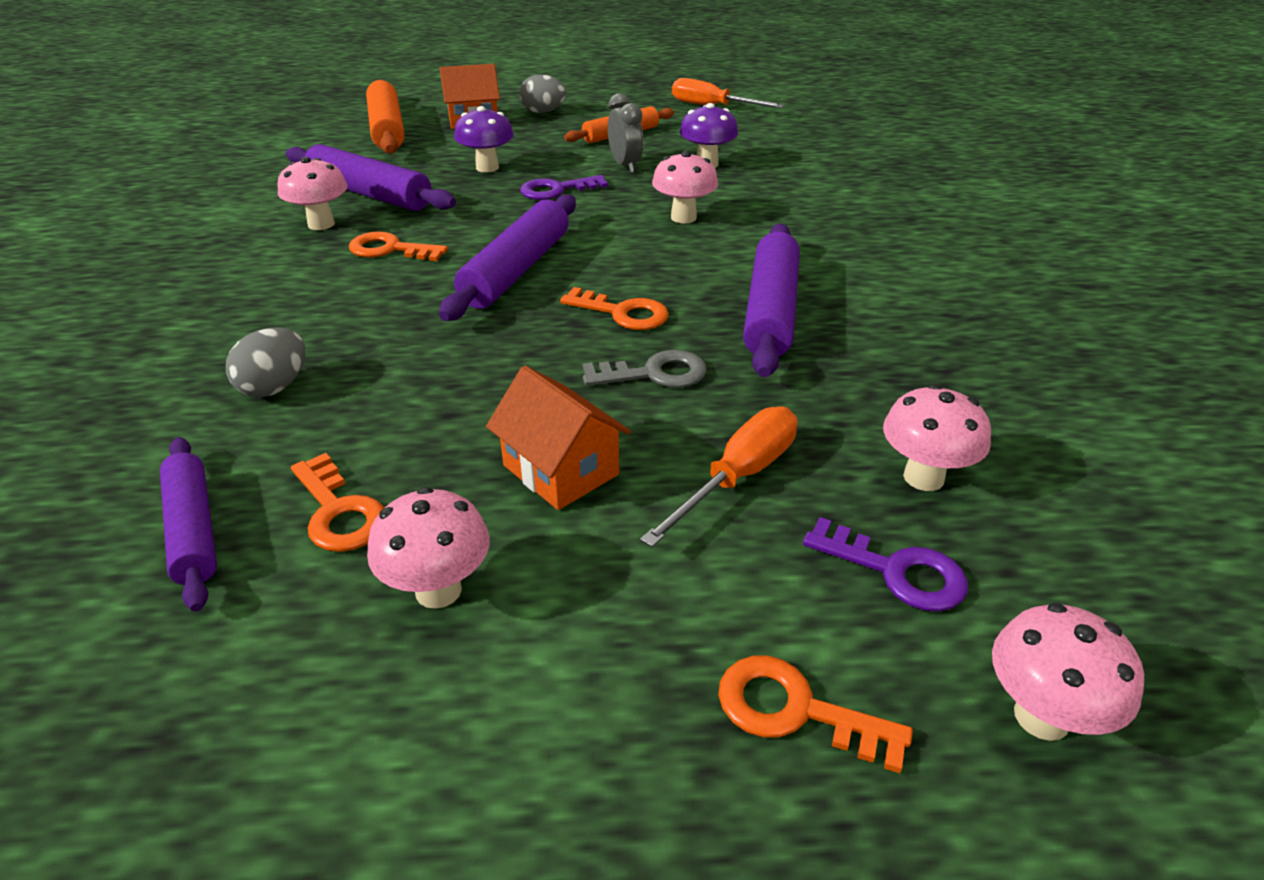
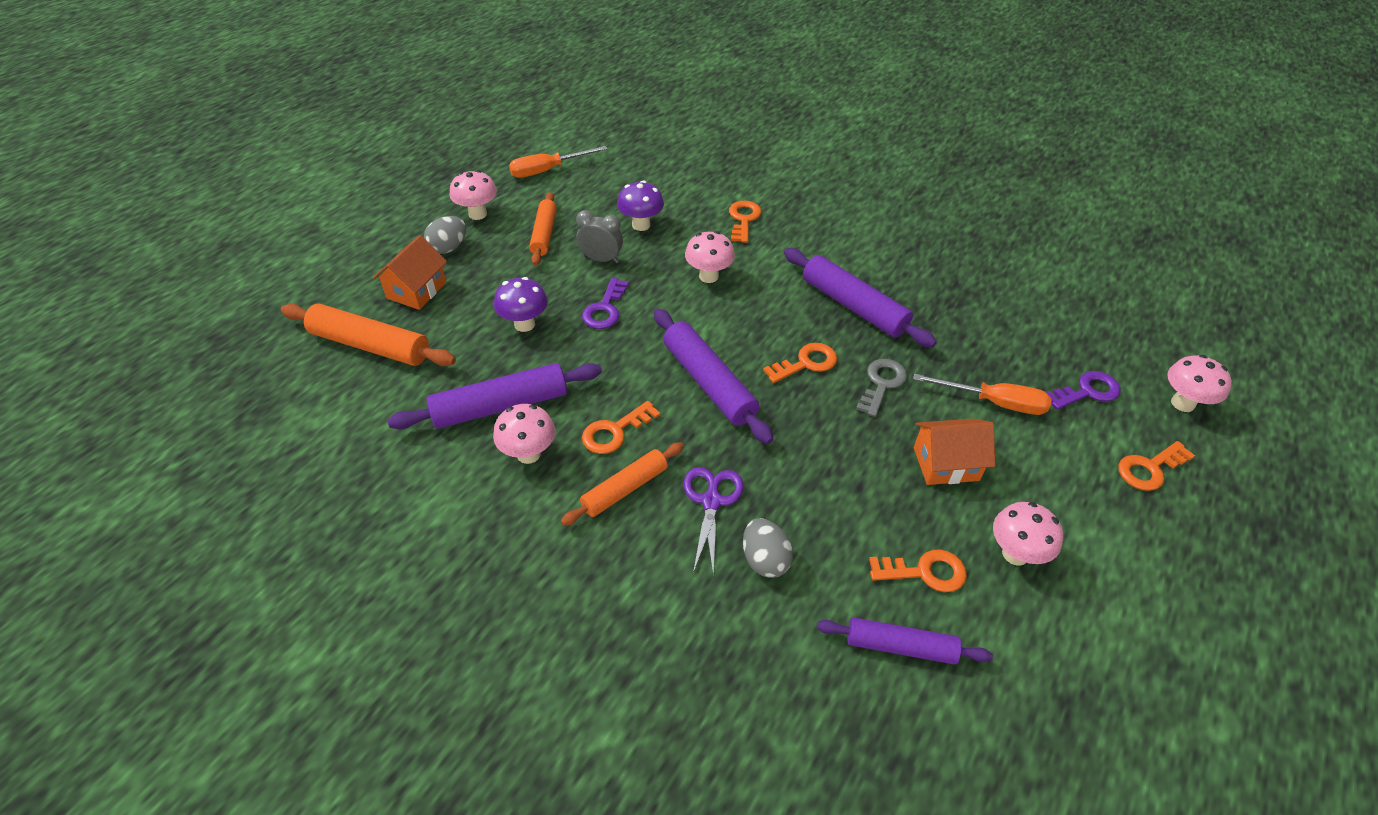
camera: 55 degrees left, 10 degrees up
orange screwdriver [640,406,798,547] -> orange screwdriver turned 120 degrees clockwise [913,373,1052,415]
pink mushroom [883,384,991,491] -> pink mushroom moved to [450,170,497,220]
none -> orange rolling pin [561,442,684,526]
none -> purple scissors [684,467,744,575]
none -> orange key [729,201,761,243]

